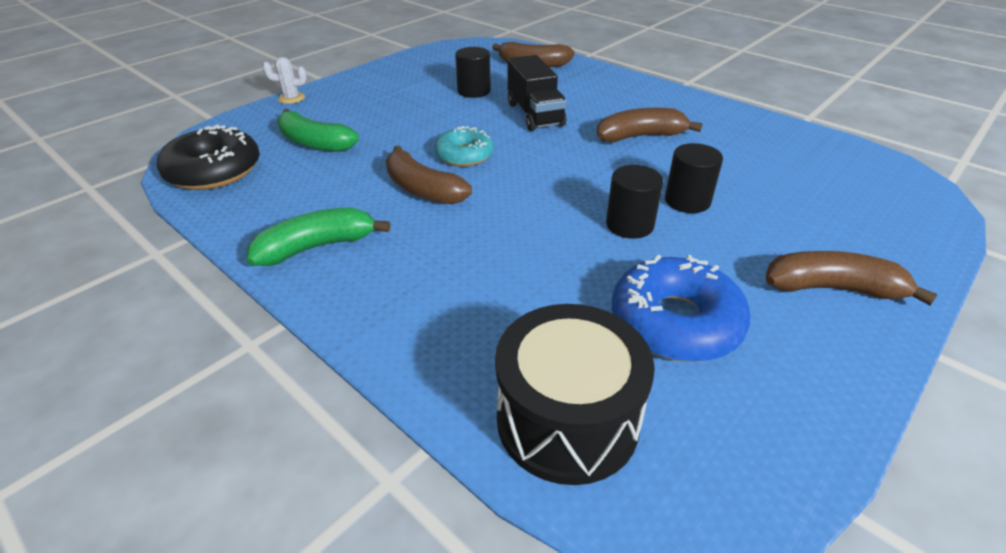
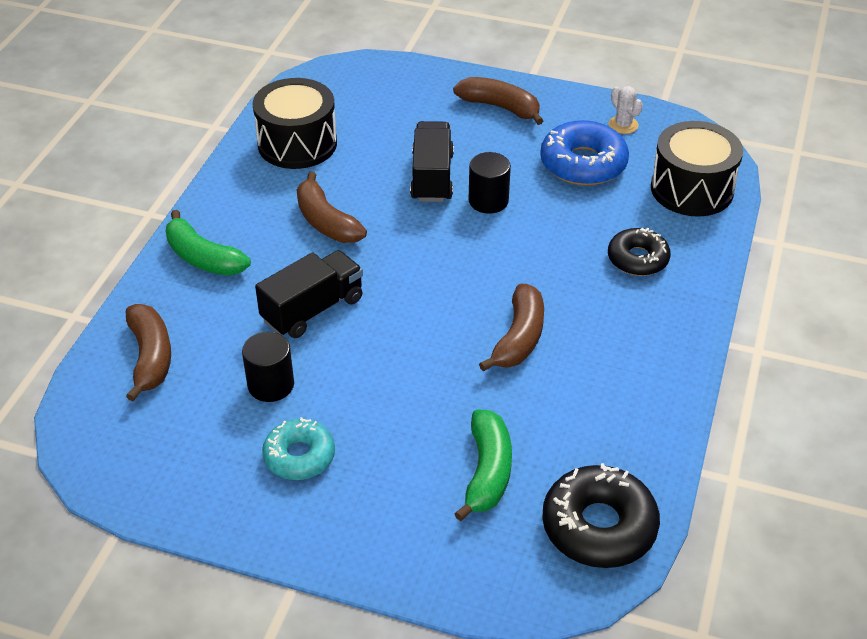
camera: 115 degrees left, 5 degrees up
green banana [247,207,390,266] -> green banana moved to [166,210,251,276]
white cactus [262,57,307,104] -> white cactus moved to [609,86,643,134]
turquoise donut [434,126,494,166] -> turquoise donut moved to [262,417,335,480]
black cylinder [665,143,723,213] -> black truck [410,121,454,202]
brown banana [766,251,938,305] -> brown banana turned 135 degrees clockwise [453,77,544,125]
none -> black drum [253,78,337,169]
none -> black donut [608,228,671,276]

